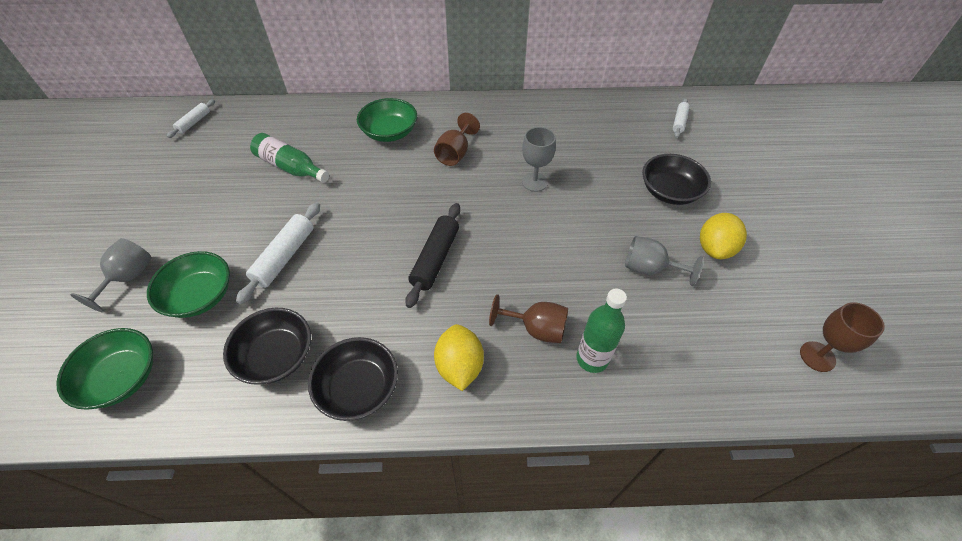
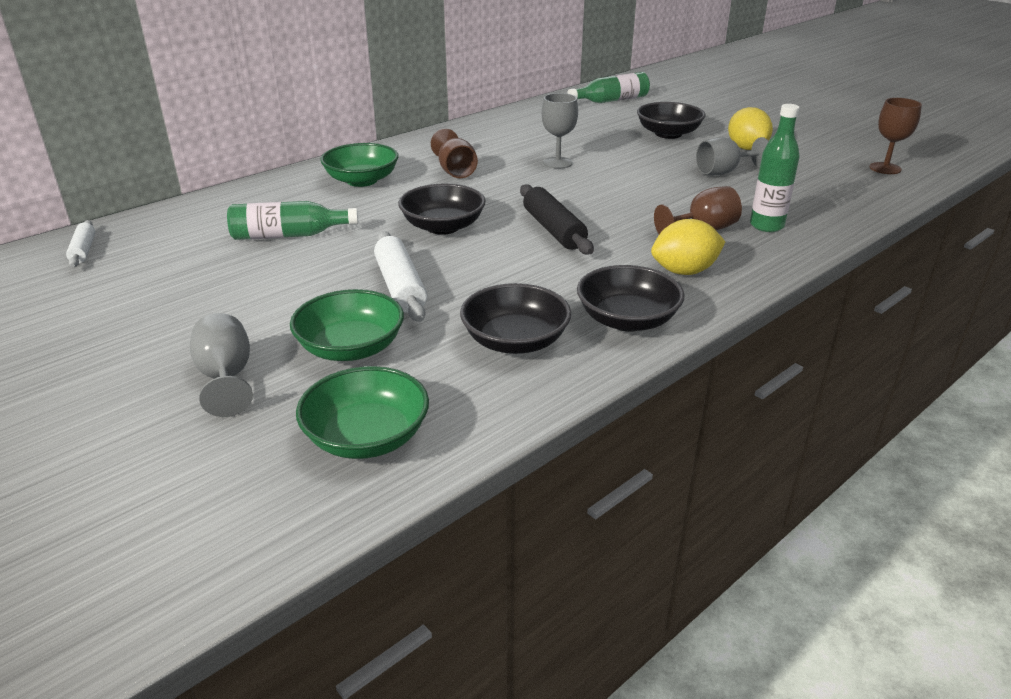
camera: 40 degrees left, 20 degrees down
yellow lemon [434,324,484,391] -> yellow lemon turned 60 degrees counterclockwise [651,219,725,275]
white rolling pin [673,98,690,138] -> green bottle [567,72,650,103]
none -> black bowl [398,184,486,235]

